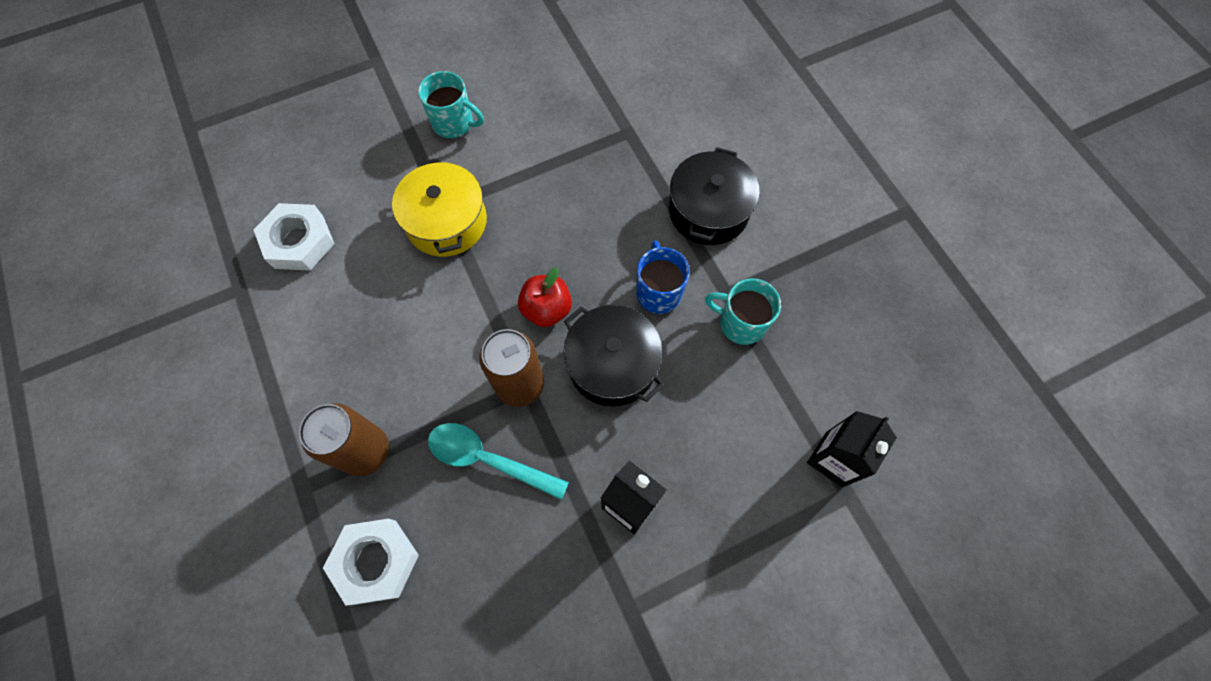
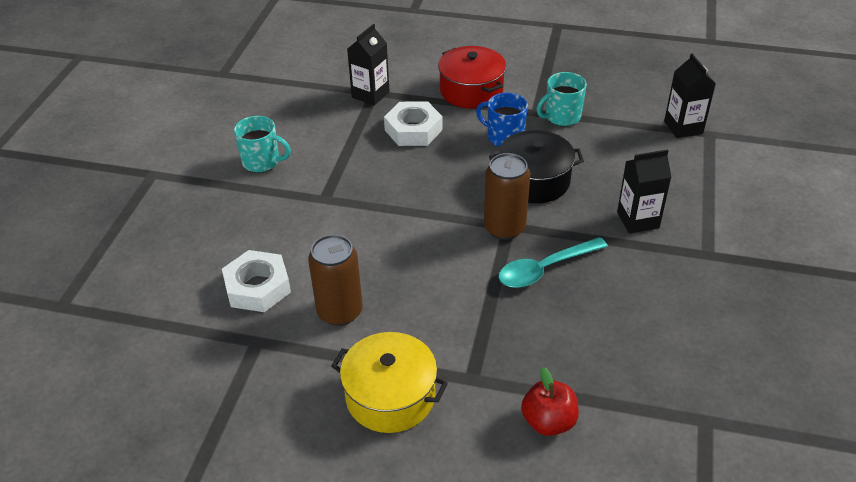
camera: 50 degrees left, 25 degrees down
brown can [299,403,389,476] -> brown can moved to [308,234,363,326]
white nut [323,519,419,606] -> white nut moved to [384,101,443,146]
yellow pot [392,158,487,257] -> yellow pot moved to [331,332,448,433]
turquoise mug [418,71,484,138] -> turquoise mug turned 45 degrees clockwise [234,116,291,173]
red apple [518,267,572,327] -> red apple moved to [521,367,579,436]
black pot [669,147,760,245] -> red pot [438,46,506,109]
none -> black carton [347,24,390,106]

